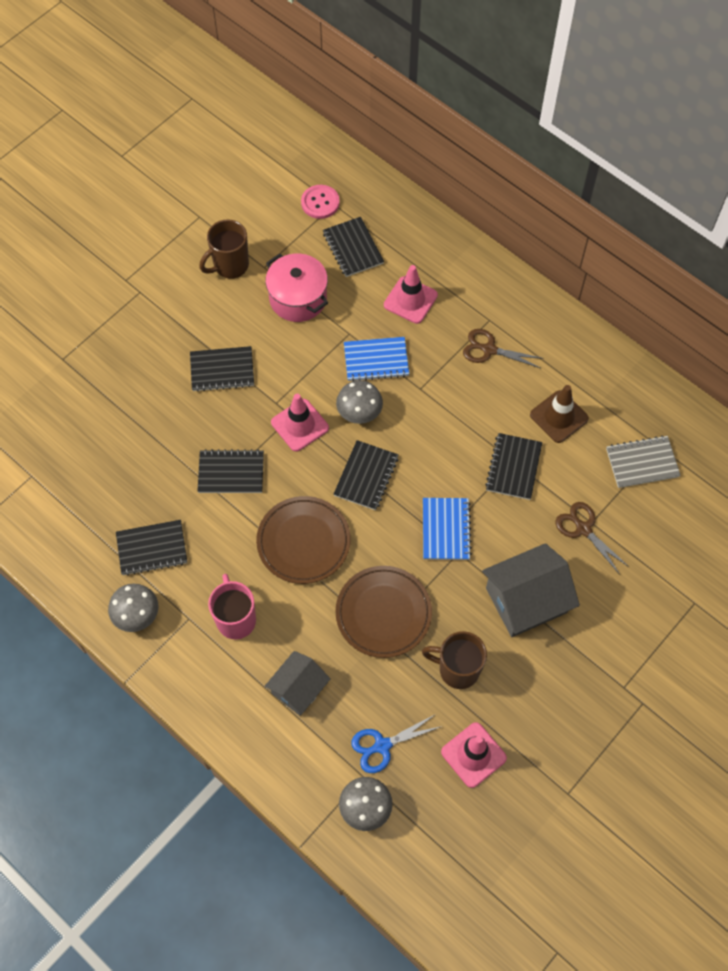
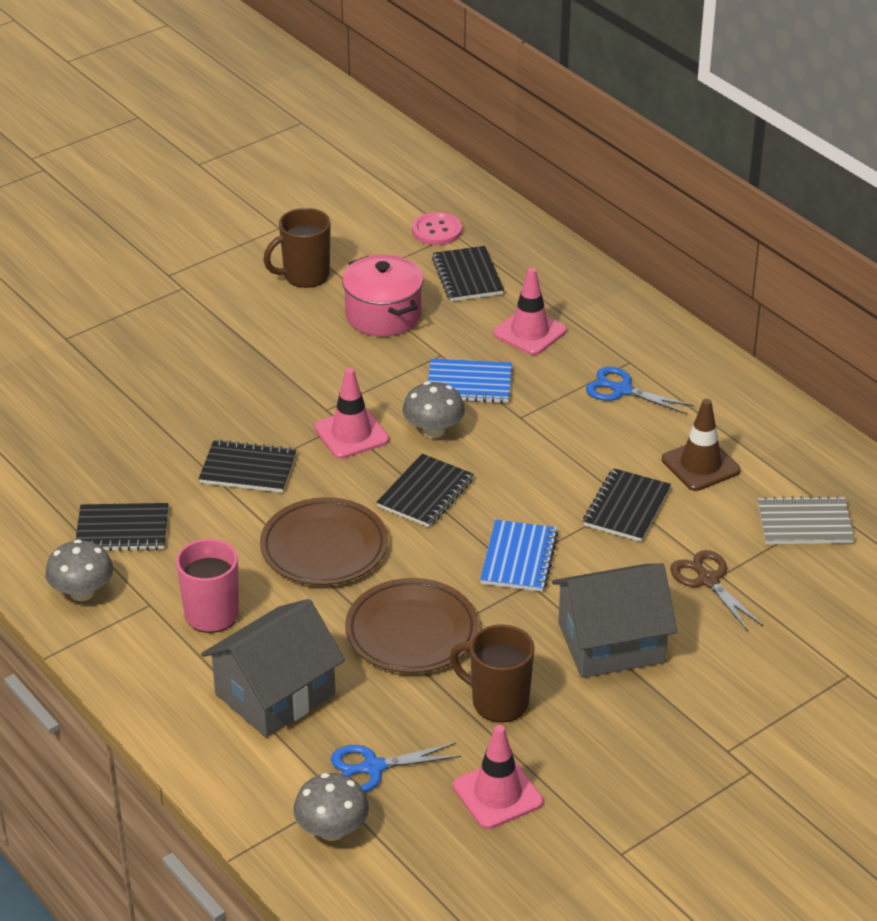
camera: 10 degrees right, 25 degrees down
black notebook [190,346,254,392] -> none
grey house [265,651,331,716] -> grey house [201,599,345,738], size x1.58
brown scissors [463,329,544,368] -> blue scissors [586,367,694,414]

